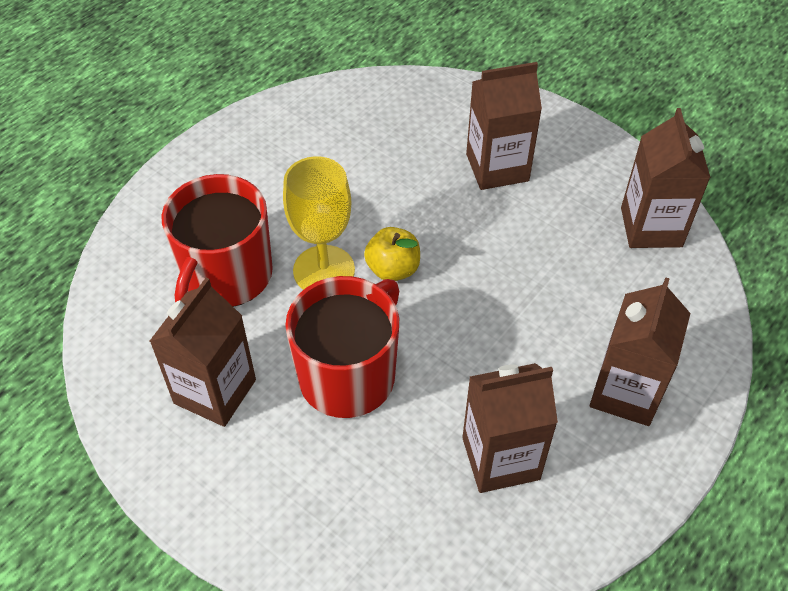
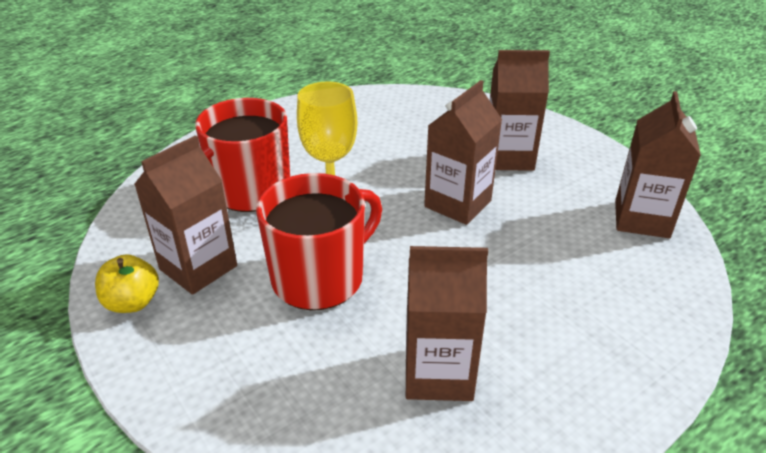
camera: 15 degrees right, 15 degrees down
yellow apple [364,227,420,281] -> yellow apple moved to [95,254,159,313]
brown carton [590,277,690,426] -> brown carton moved to [424,80,502,225]

